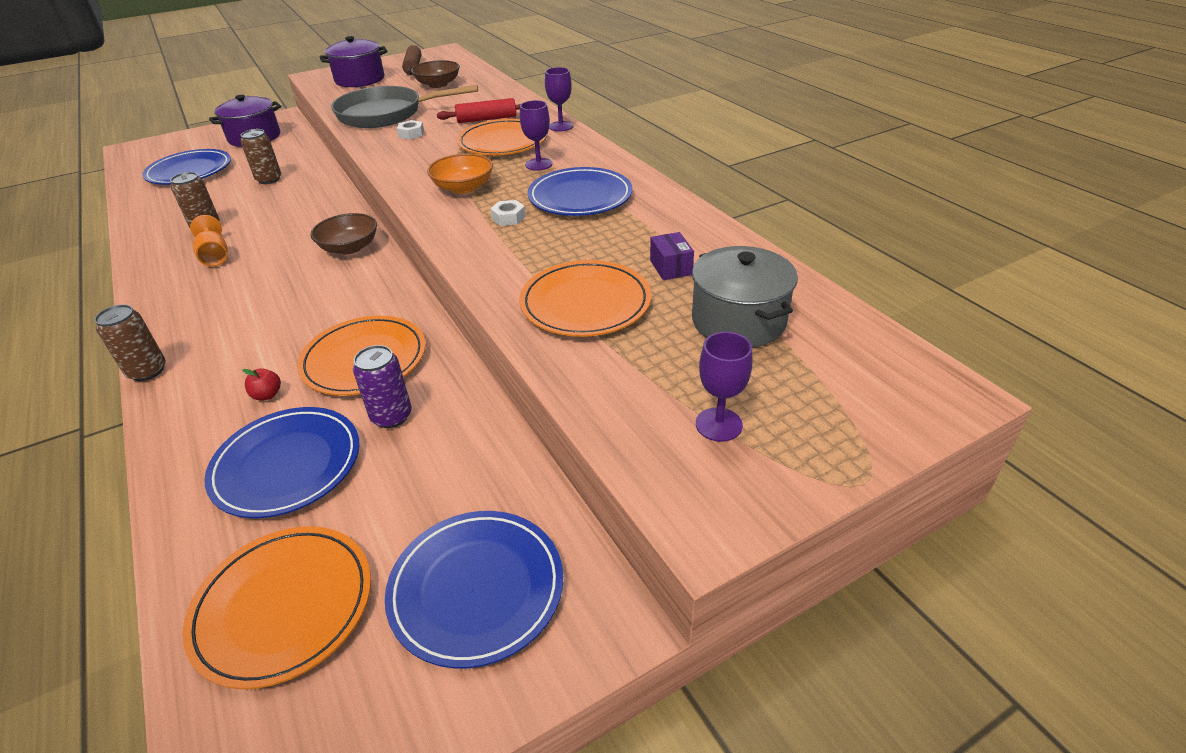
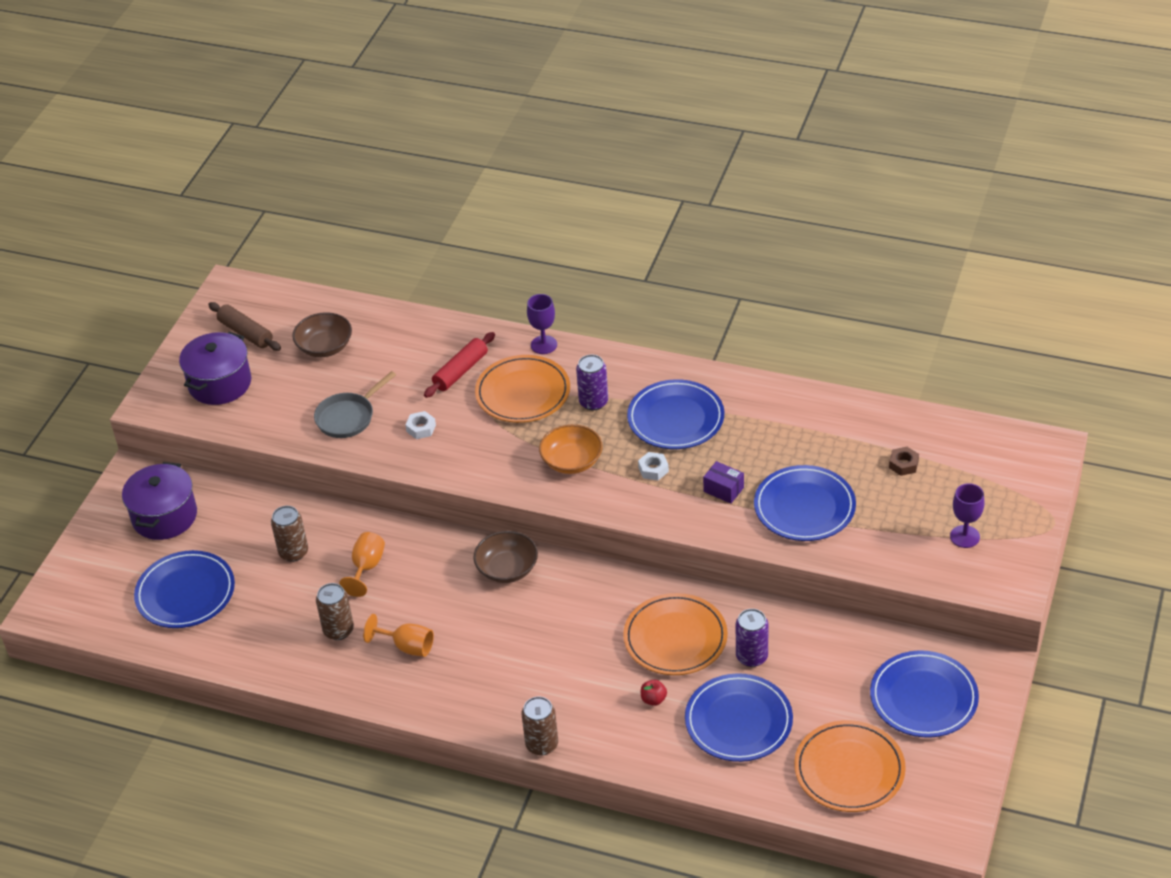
camera: 40 degrees left, 5 degrees up
grey pan [331,85,478,128] -> grey pan [314,371,396,438], size x0.59
orange plate [519,260,651,337] -> blue plate [754,465,856,541]
purple goblet [520,100,553,171] -> purple can [576,354,608,410]
purple box [650,232,694,280] -> purple box moved to [703,461,744,504]
grey pot [692,246,798,347] -> brown nut [889,447,919,476]
none -> orange goblet [339,532,385,597]

